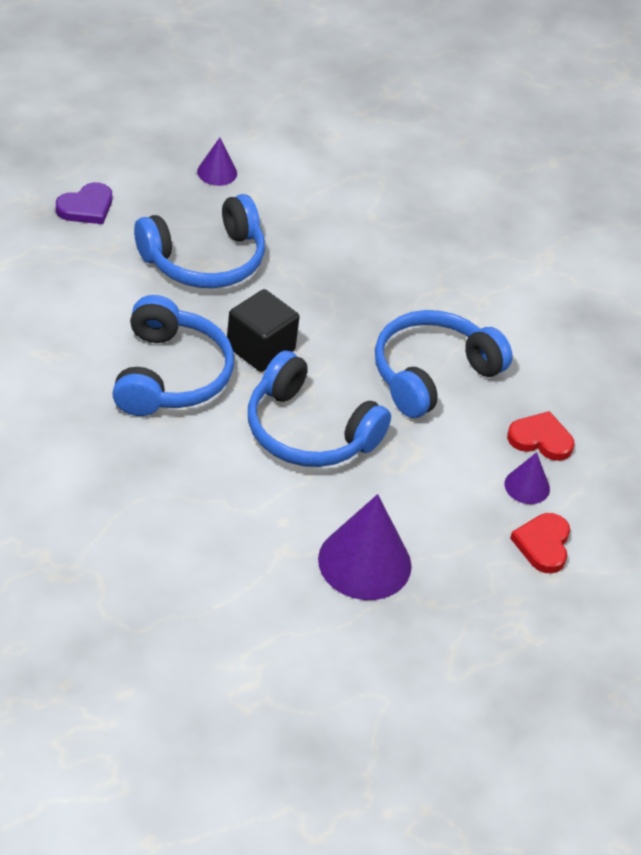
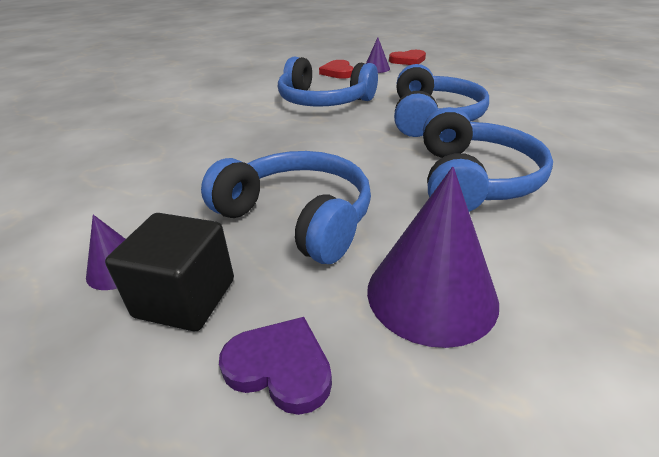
camera: 110 degrees left, 10 degrees down
blue headphones [112,295,234,416] -> blue headphones turned 120 degrees clockwise [423,107,553,212]
black cube [227,289,299,372] -> black cube moved to [105,213,234,331]
purple cone [318,494,412,600] -> purple cone moved to [367,167,499,348]

